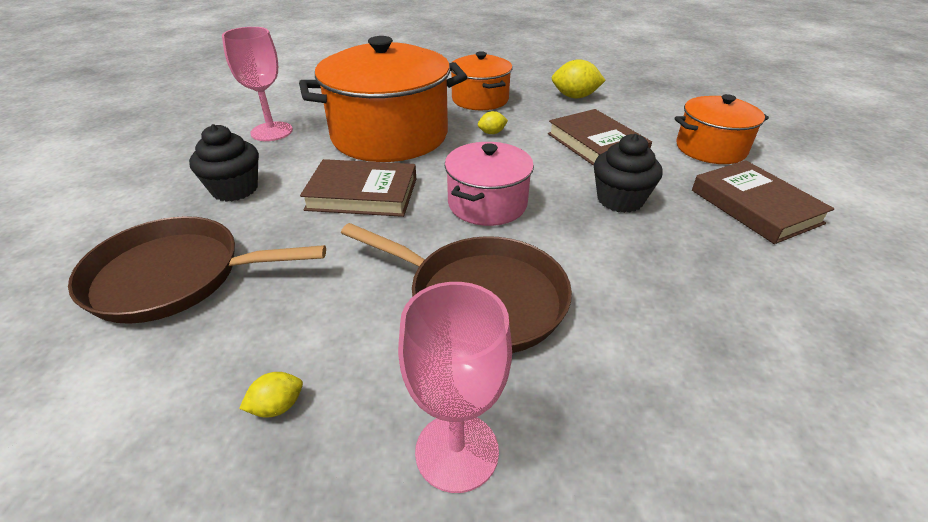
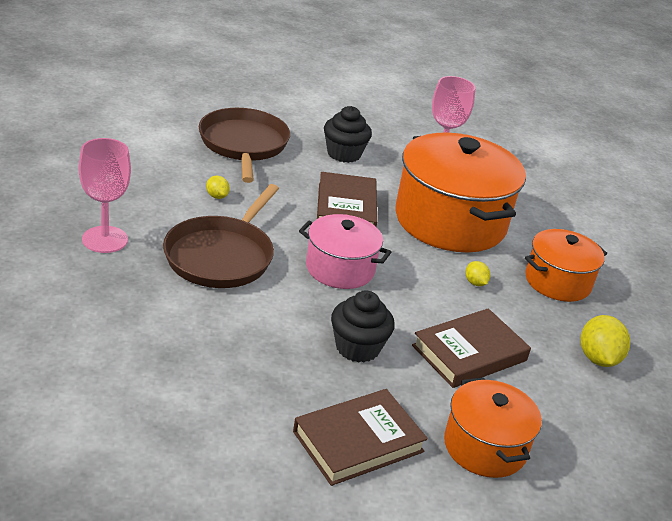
camera: 80 degrees right, 5 degrees down
yellow lemon [239,372,303,418] -> yellow lemon moved to [206,176,230,199]

